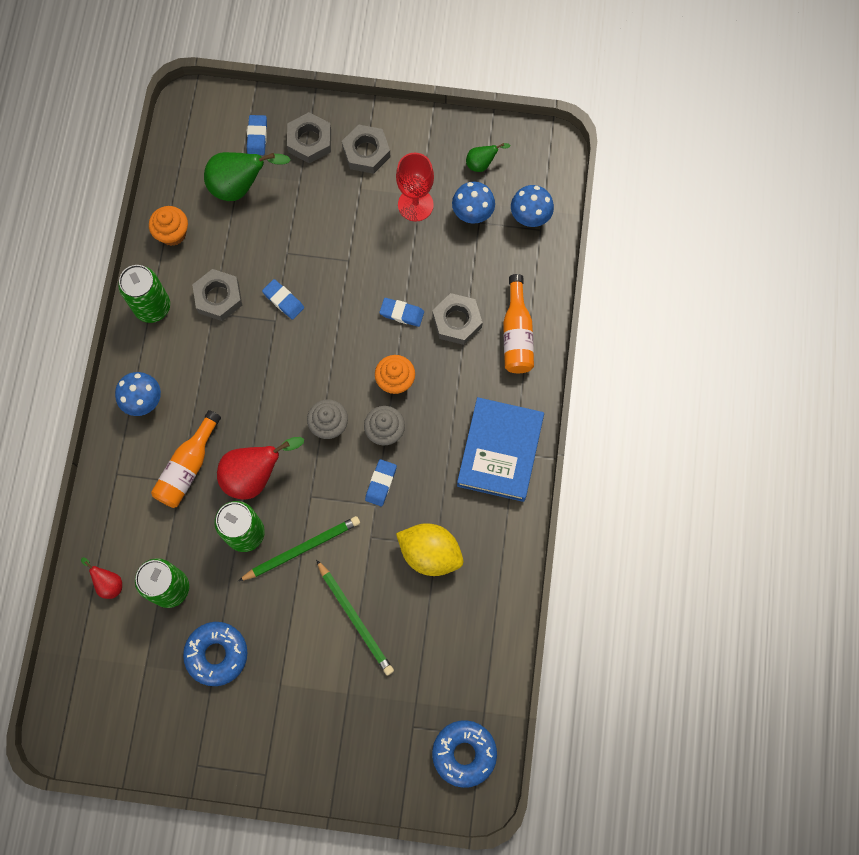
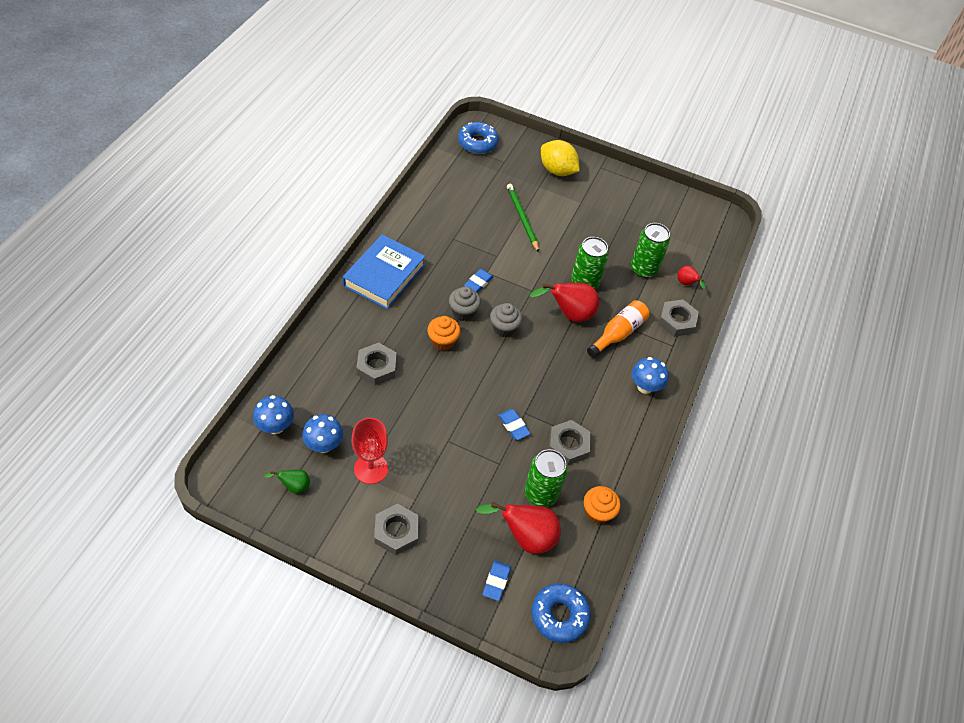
camera: 170 degrees left, 20 degrees down
green can [118,265,170,323] -> green can moved to [524,449,568,507]
blue donut [183,622,248,686] -> blue donut moved to [531,583,591,643]
green pear [204,152,291,201] -> red pear [476,502,561,554]
green pencil [238,516,360,581] -> none
grey nut [287,112,331,164] -> grey nut moved to [658,299,699,337]
blue eraser [379,298,424,327] -> none
yellow lemon [396,523,463,576] -> yellow lemon moved to [541,140,580,176]
orange bottle [503,274,534,373] -> none

